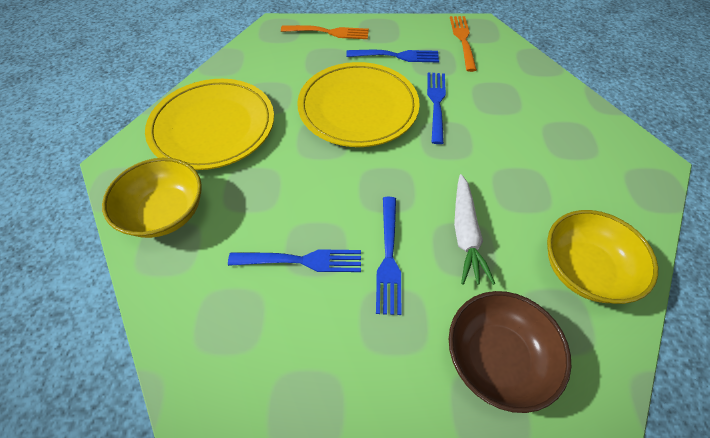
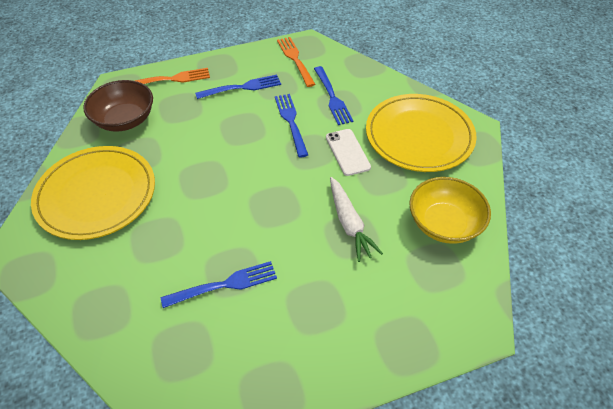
camera: 20 degrees left, 5 degrees down
yellow bowl [102,158,202,238] -> none
yellow plate [297,62,420,147] -> yellow plate moved to [366,94,477,172]
blue fork [376,197,402,315] -> blue fork moved to [314,66,353,125]
brown bowl [449,291,571,413] -> brown bowl moved to [83,80,153,132]
none -> white phone [326,129,371,176]

